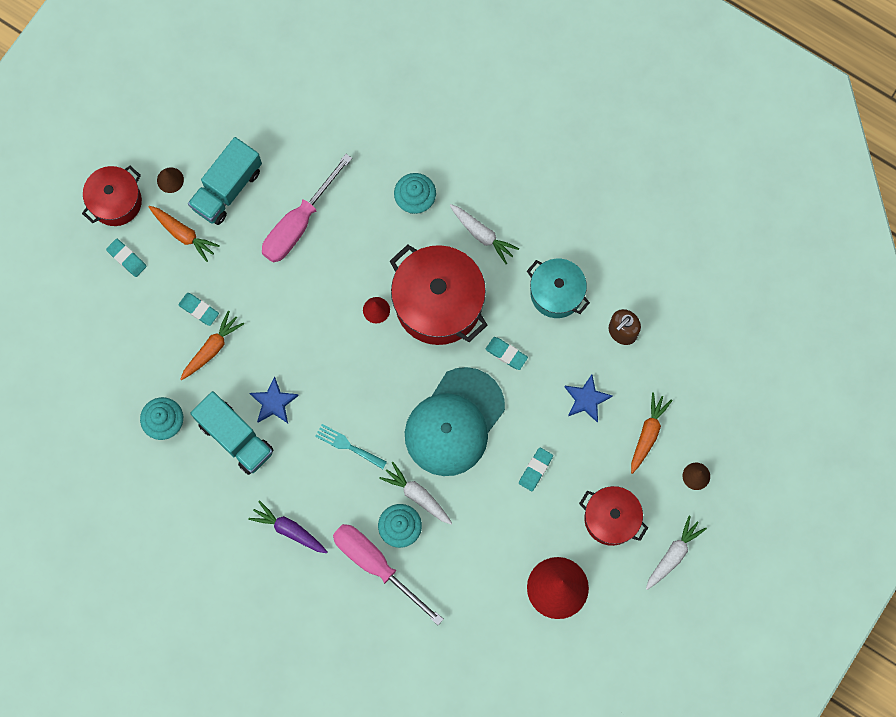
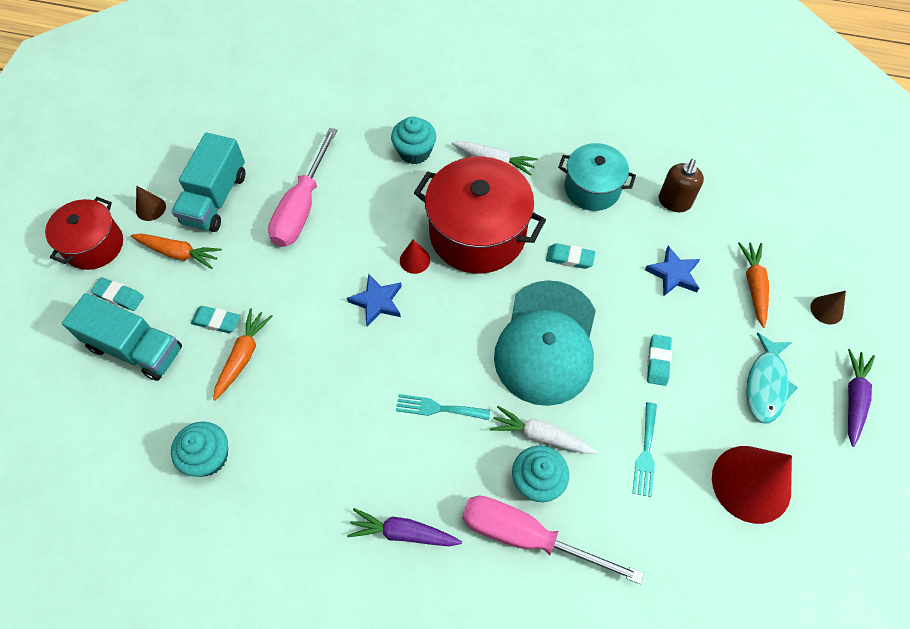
camera: 20 degrees left, 15 degrees down
turquoise truck [190,391,273,475] -> turquoise truck moved to [62,293,182,381]
blue star [250,376,299,423] -> blue star moved to [347,274,402,327]
red pot [579,486,648,546] -> turquoise fish [746,332,798,423]
white carrot [646,515,707,590] -> purple carrot [848,349,875,447]
none -> turquoise fork [632,402,657,497]

